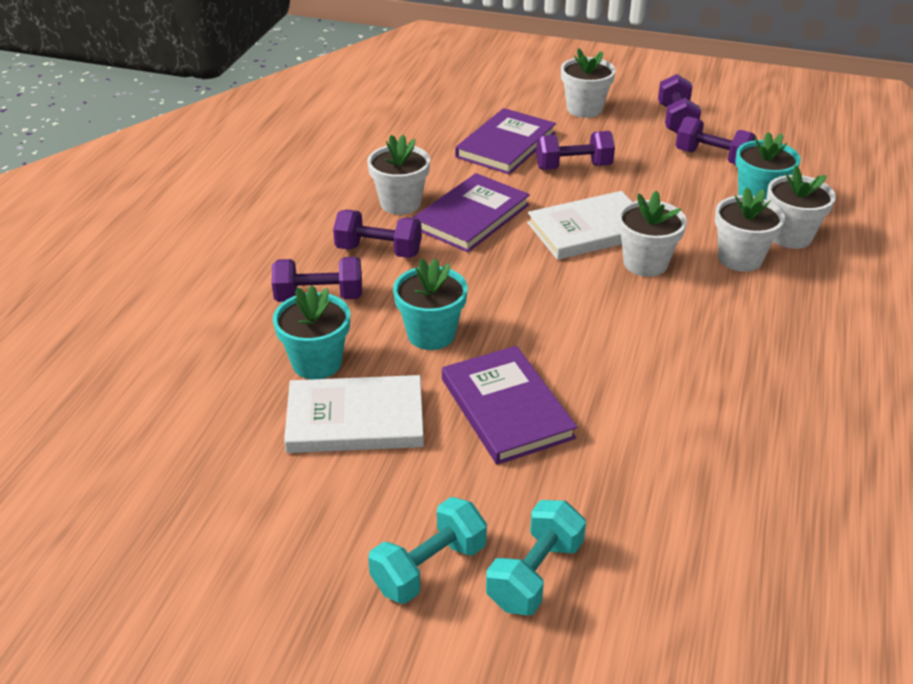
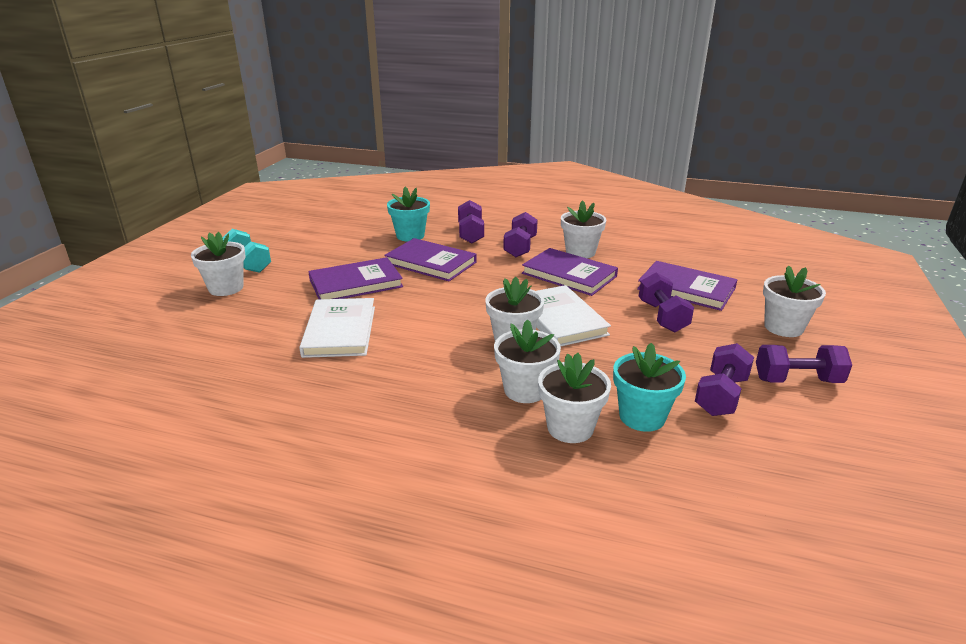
camera: 90 degrees right, 10 degrees down
white book [284,375,424,453] -> white book moved to [299,298,375,358]
turquoise flower pot [393,258,468,350] -> purple book [384,238,477,281]
turquoise dumbbell [486,500,586,615] -> white flower pot [191,232,246,296]

